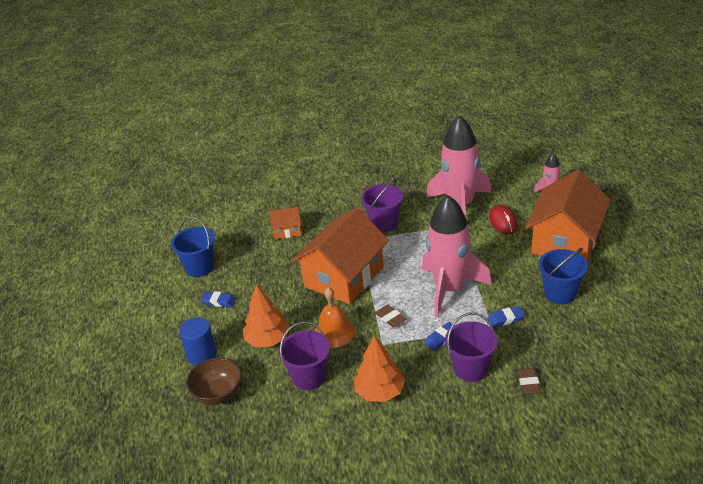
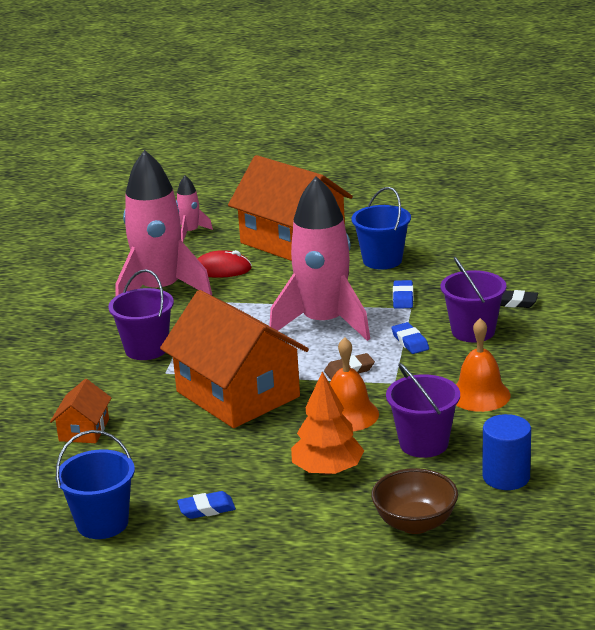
camera: 75 degrees left, 10 degrees down
blue cylinder [179,317,217,365] -> blue cylinder moved to [482,414,531,490]
blue eraser [201,291,236,307] -> blue eraser turned 45 degrees clockwise [177,491,236,519]
orange tree [354,335,405,402] -> orange bell [456,318,511,412]
brown eraser [518,368,541,394] -> black eraser [500,290,538,308]

